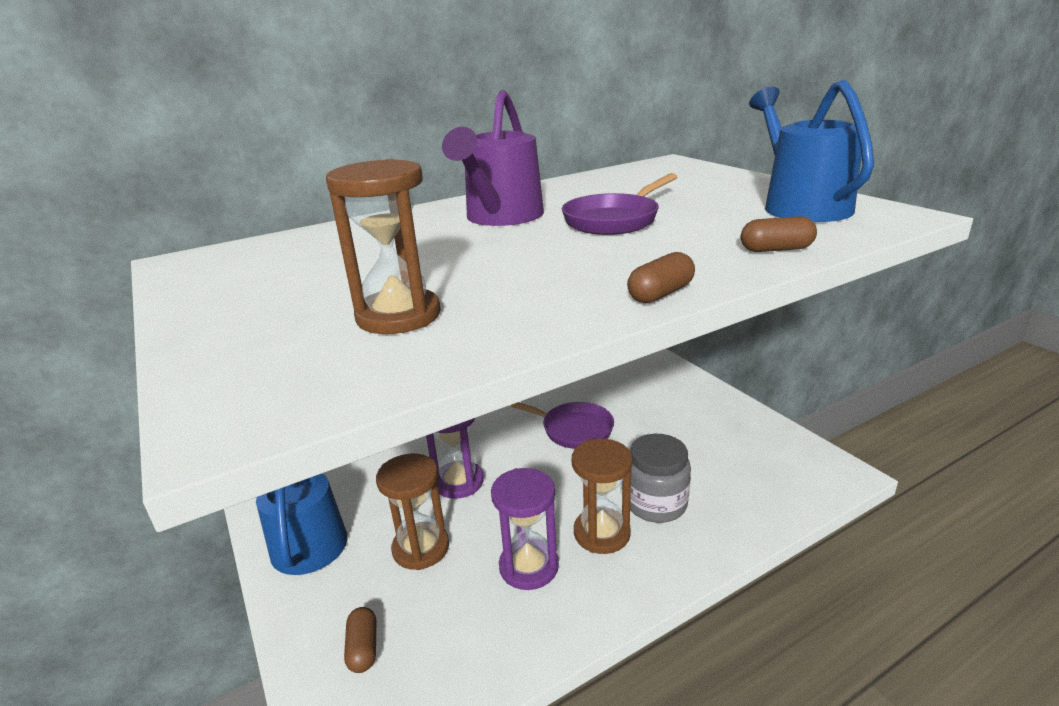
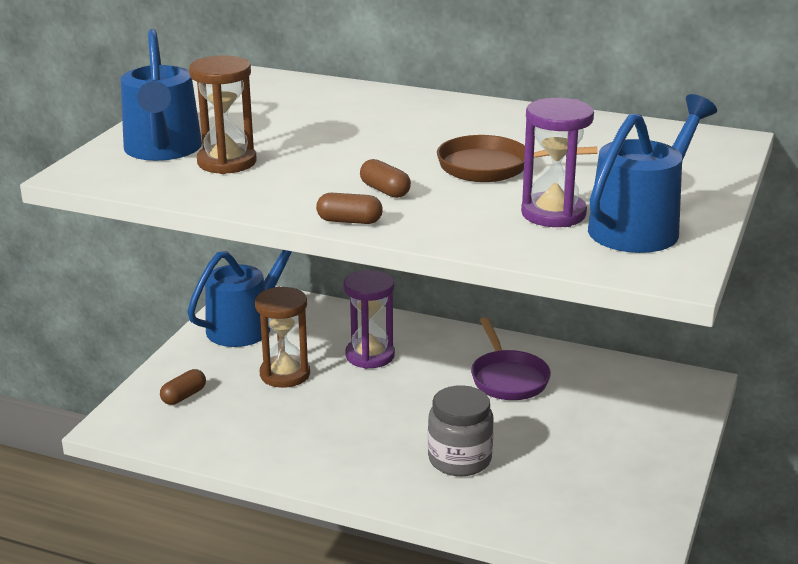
camera: 50 degrees right, 0 degrees up
purple watering can [442,90,544,226] -> none
purple hourglass [491,468,559,590] -> purple hourglass moved to [521,98,594,227]
purple pan [562,173,677,235] -> brown pan [437,135,598,182]
brown hourglass [572,439,633,554] -> none
brown capsule [741,216,817,252] -> brown capsule moved to [360,159,411,198]
none -> blue watering can [120,29,202,161]

